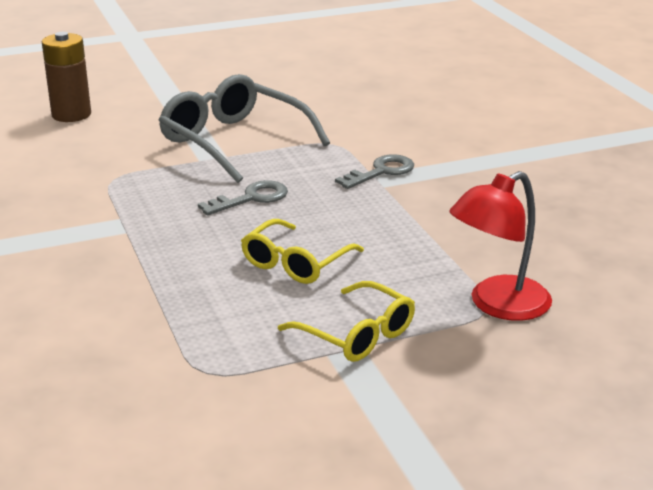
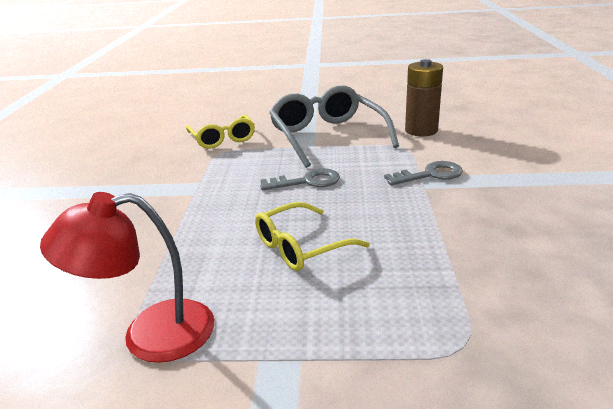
camera: 25 degrees right, 0 degrees up
brown battery [42,32,91,122] -> brown battery moved to [405,59,443,136]
yellow glasses [278,281,415,362] -> yellow glasses moved to [186,114,255,149]
red lamp [450,171,552,321] -> red lamp moved to [40,192,214,363]

